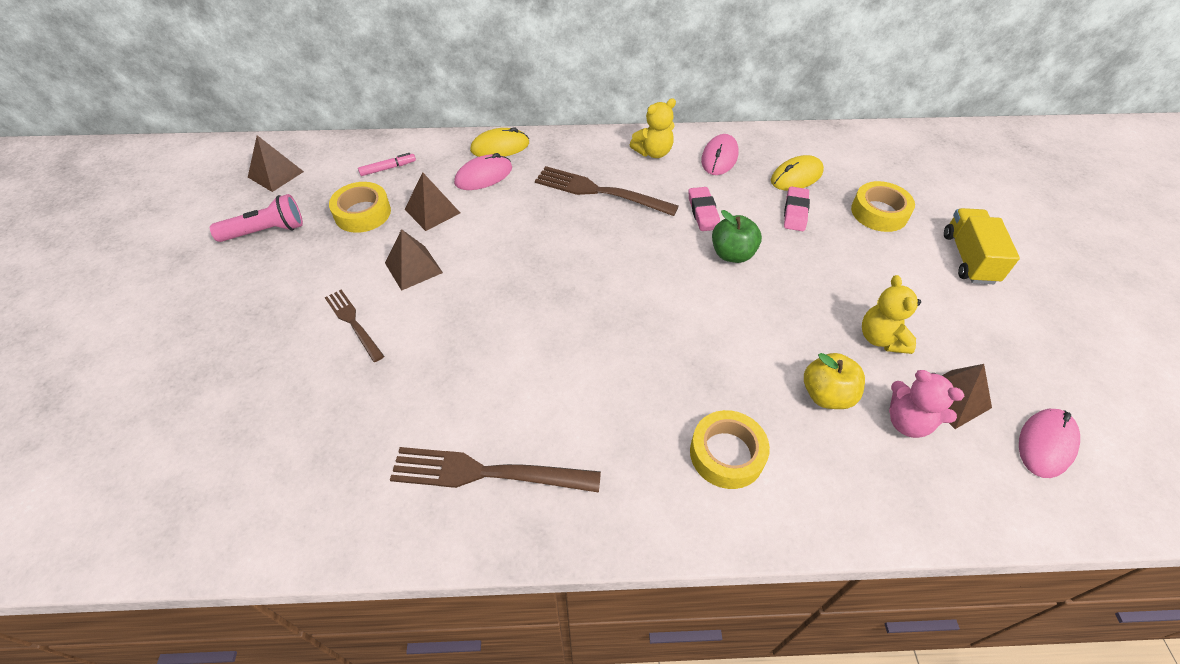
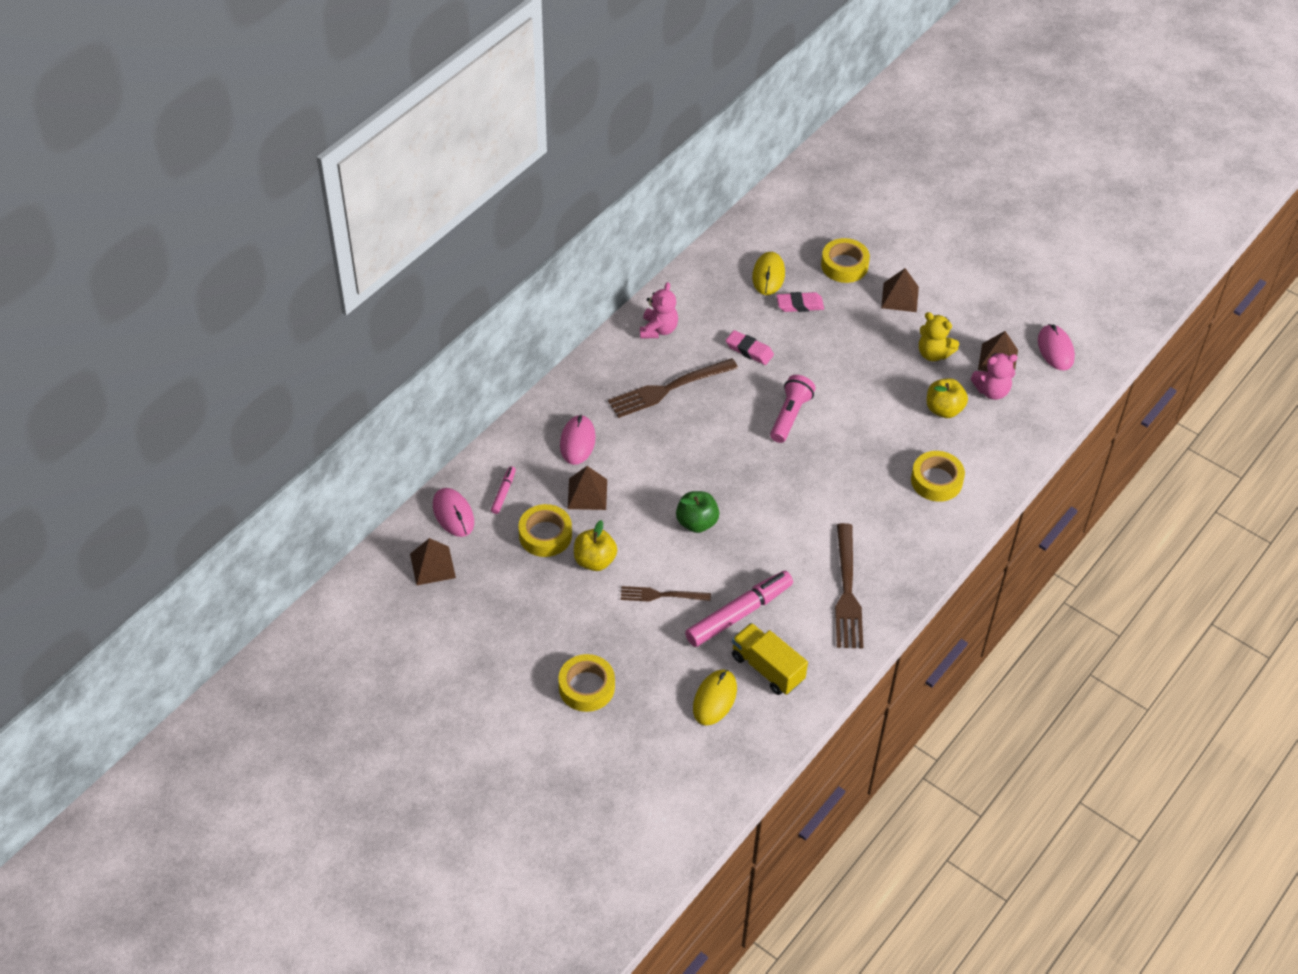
camera: 50 degrees left, 0 degrees up
pink flashlight [210,194,303,242] -> pink flashlight moved to [770,375,816,443]
brown pyramid [385,229,443,291] -> brown pyramid moved to [881,268,919,312]
brown fork [390,447,601,493] -> brown fork turned 45 degrees counterclockwise [835,523,863,648]
yellow mouse [470,127,529,157] -> yellow mouse moved to [693,669,737,726]
yellow teddy bear [630,98,676,158] -> pink teddy bear [640,282,678,338]
pink mouse [701,134,739,175] -> pink mouse moved to [433,488,474,537]
green apple [712,210,762,263] -> green apple moved to [676,491,719,533]
pink eraser [784,186,810,231] -> pink eraser turned 60 degrees counterclockwise [777,292,824,312]
yellow truck [944,208,1020,284] -> yellow truck moved to [732,623,808,695]
none -> yellow tape [558,654,615,712]
none -> yellow apple [574,520,617,571]
none -> pink marker [685,571,793,647]

